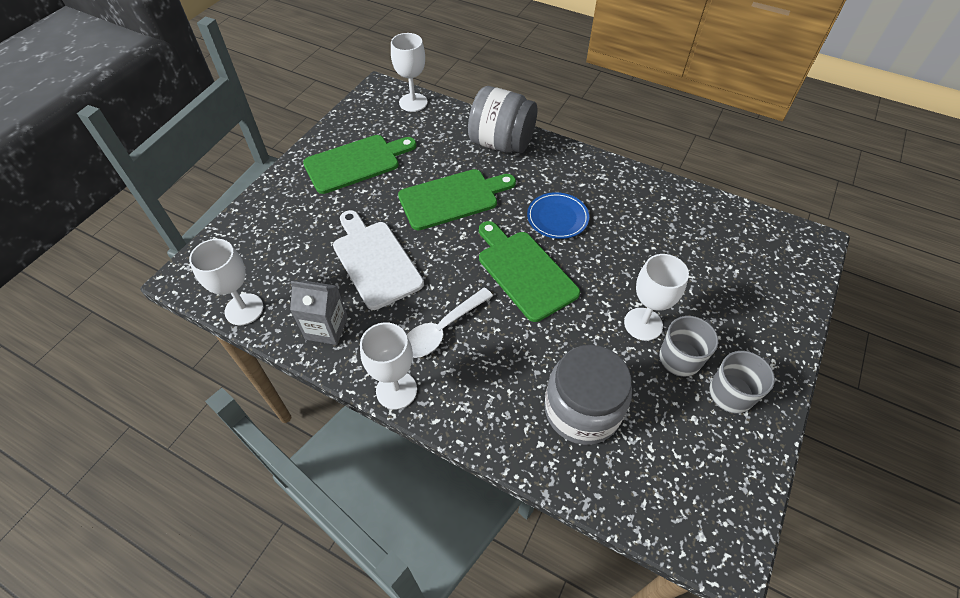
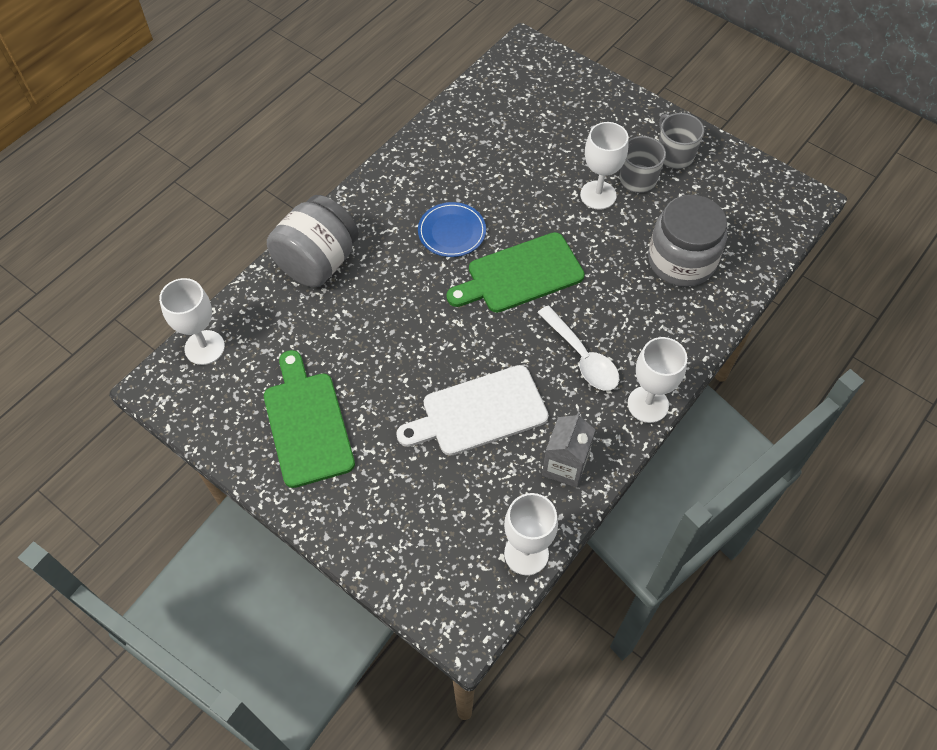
camera: 80 degrees left, 5 degrees up
green cutting board [398,169,516,230] -> none

